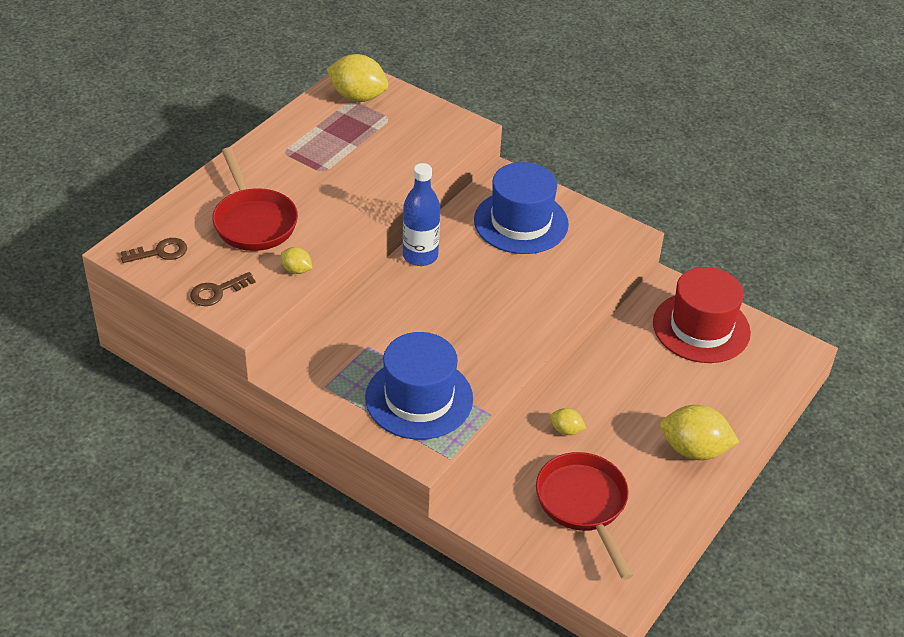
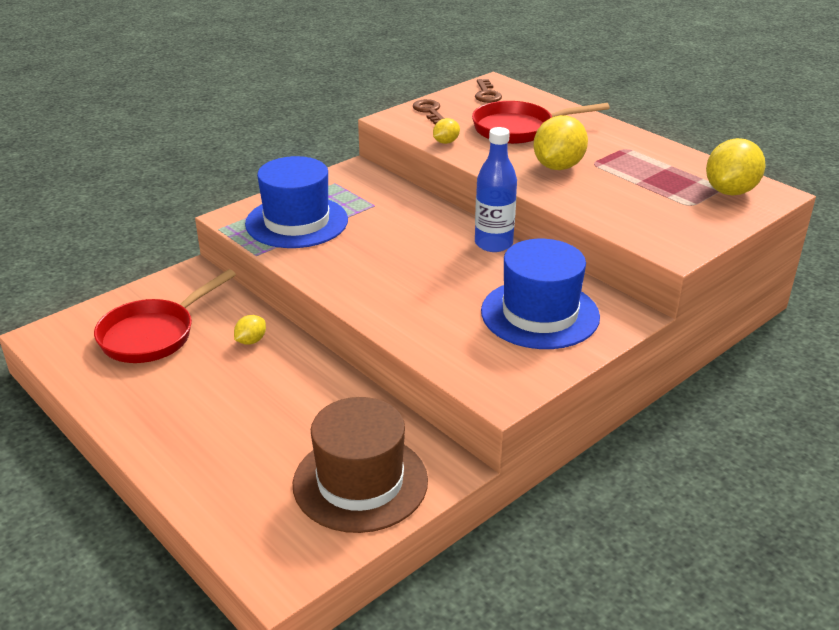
camera: 105 degrees right, 10 degrees down
red pan [536,452,633,580] -> red pan turned 135 degrees clockwise [94,269,236,363]
red hat [653,267,751,363] -> brown hat [293,397,428,533]
yellow lemon [660,405,739,460] -> yellow lemon moved to [533,115,588,170]

